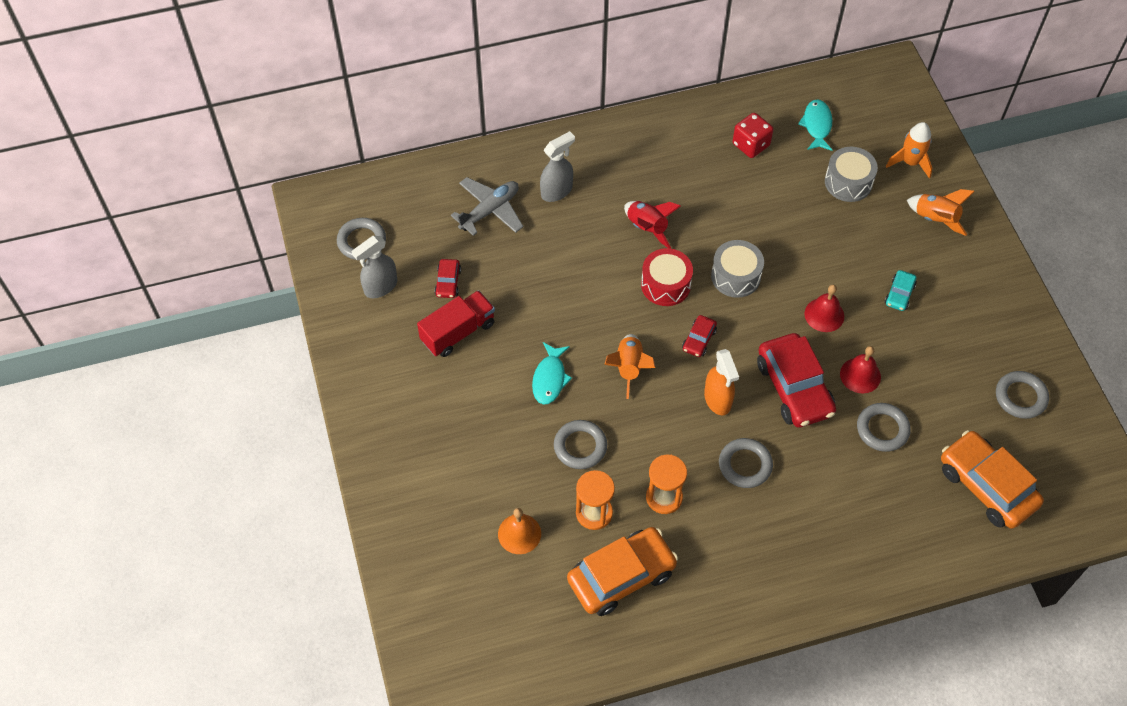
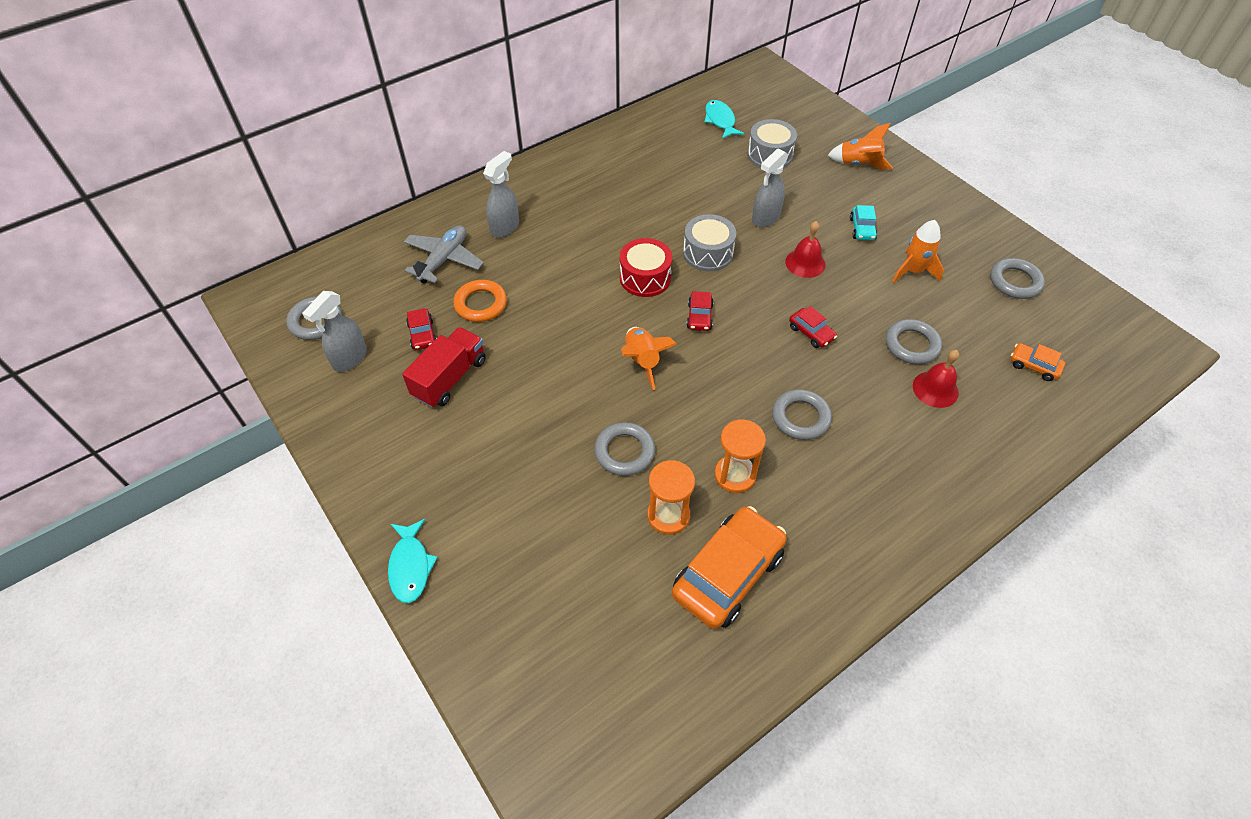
camera: 20 degrees left, 5 degrees down
orange bell [498,508,541,554] -> none
turquoise fish [532,342,572,404] -> turquoise fish moved to [388,519,438,603]
red rocket [624,201,680,249] -> none
orange spray bottle [704,349,739,415] -> none
red dice [733,113,774,158] -> none
red car [757,333,836,428] -> red car [789,306,837,348], size x0.47
red bell [840,346,881,393] -> red bell moved to [913,350,959,408]
orange rocket [886,122,932,178] -> orange rocket moved to [892,220,944,283]
orange car [941,430,1044,529] -> orange car [1010,343,1065,381], size x0.47
none -> orange ring [453,280,507,322]
none -> grey spray bottle [752,149,789,228]

